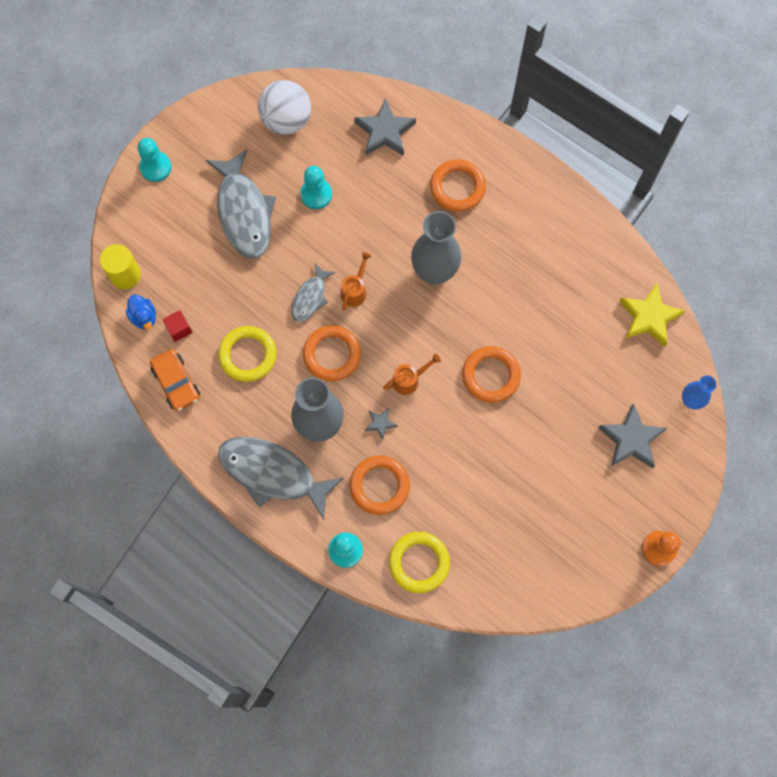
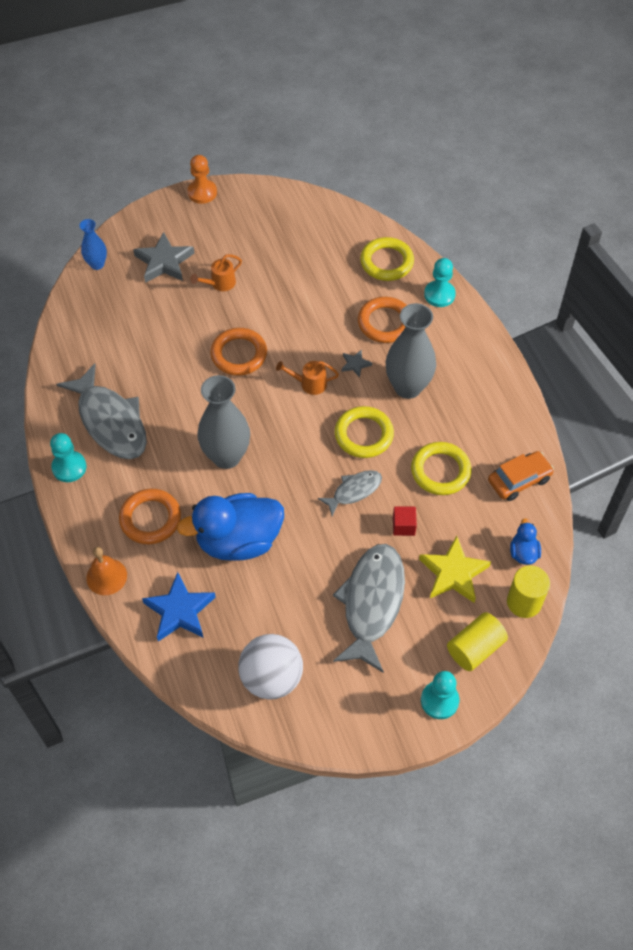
camera: 150 degrees left, 15 degrees down
orange car [150,349,200,411] -> orange car turned 60 degrees clockwise [488,451,554,501]
red cube [162,310,193,342] -> red cube moved to [393,507,417,536]
grey fish [218,437,343,520] -> grey fish moved to [56,363,147,459]
turquoise pawn [300,166,332,209] -> turquoise pawn moved to [50,433,86,482]
orange ring [303,325,361,381] -> yellow ring [335,406,394,458]
orange watering can [341,252,371,310] -> orange watering can moved to [190,254,242,291]
grey star [354,98,416,156] -> blue star [142,572,216,641]
yellow star [620,283,685,347] -> yellow star moved to [419,536,491,603]
none -> orange bell [86,547,127,595]
none -> blue duck [177,493,284,561]
none -> yellow cylinder [447,612,508,671]

